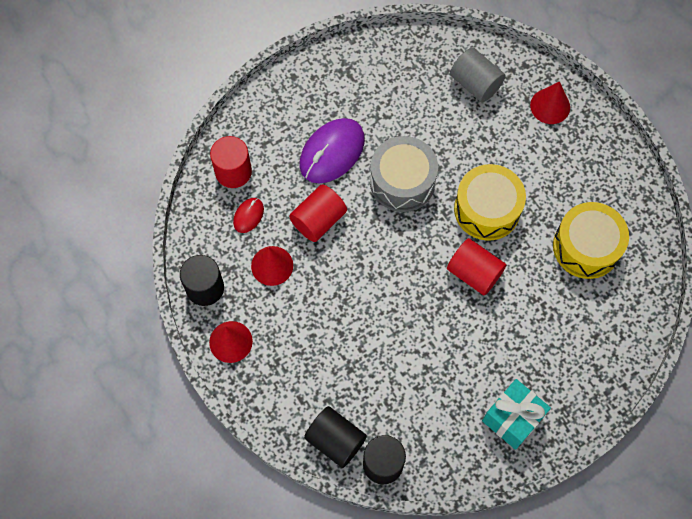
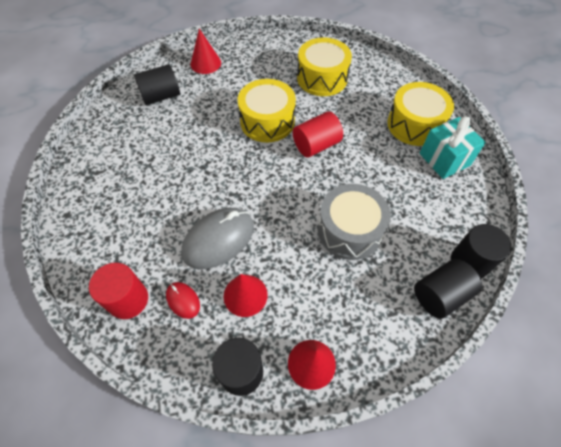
camera: 70 degrees left, 10 degrees down
red cylinder [289,184,347,242] -> grey mouse [181,208,254,269]
purple mouse [300,118,365,183] -> none
grey drum [370,136,438,212] -> grey drum moved to [318,184,391,260]
grey cylinder [450,47,506,102] -> black cylinder [134,64,180,105]
none -> yellow drum [387,82,454,146]

